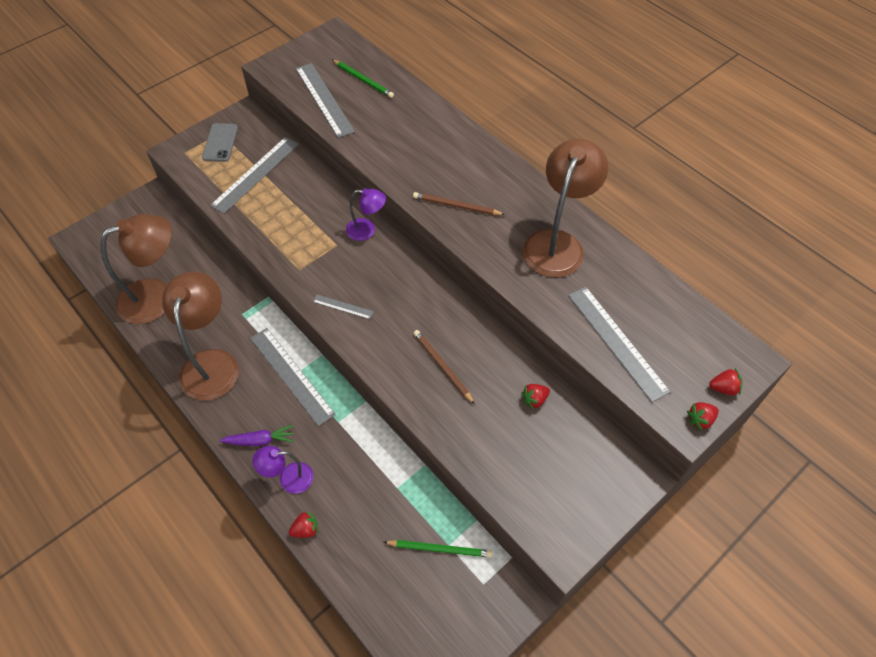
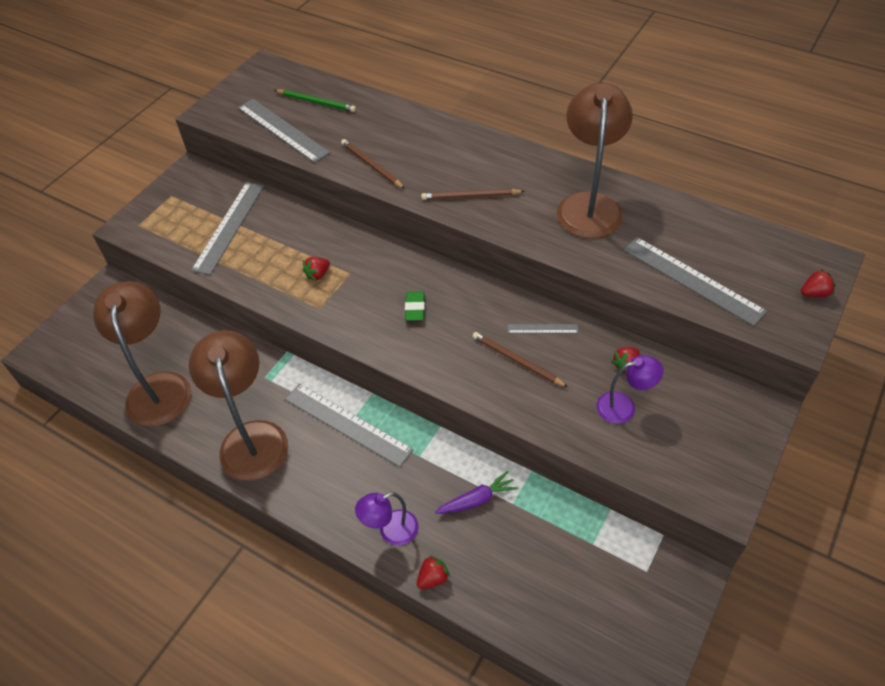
camera: 15 degrees left, 5 degrees down
brown lamp [101,214,172,324] -> brown lamp turned 60 degrees counterclockwise [93,281,191,426]
grey phone [202,123,238,162] -> none
purple carrot [219,425,294,446] -> purple carrot moved to [435,471,518,514]
grey ruler [313,294,374,319] -> grey ruler moved to [507,324,579,333]
purple lamp [346,188,386,241] -> purple lamp moved to [596,355,663,424]
green pencil [384,540,492,558] -> none
red strawberry [687,402,719,431] -> red strawberry moved to [303,257,330,281]
none -> brown pencil [341,139,405,189]
none -> green eraser [405,292,425,321]

